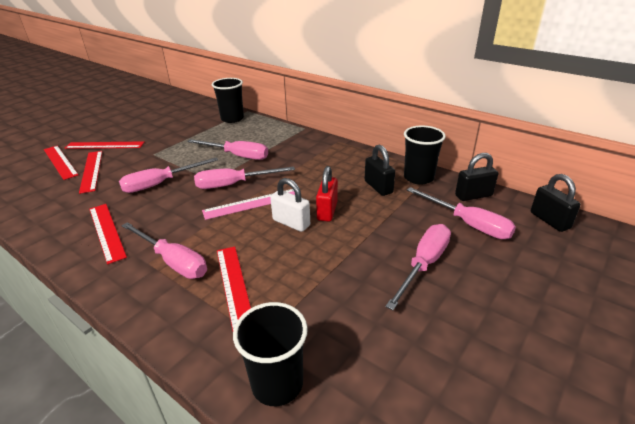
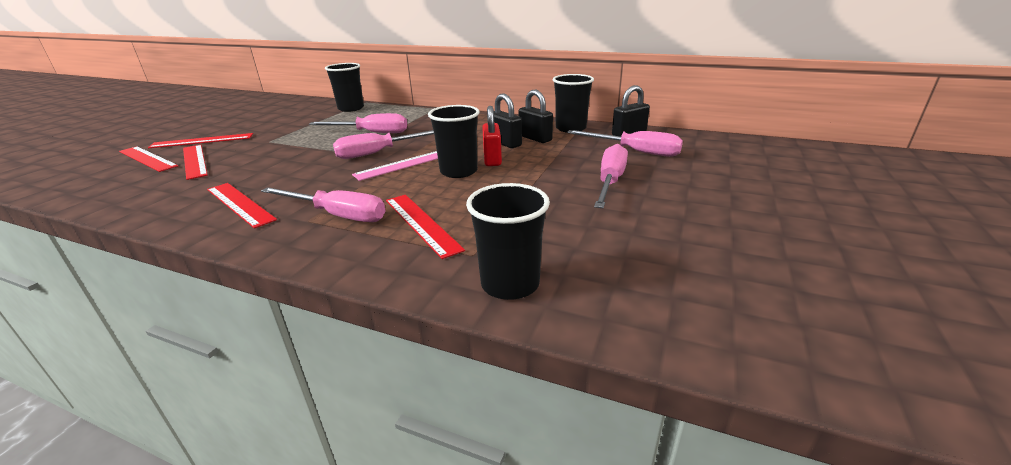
camera: 15 degrees left, 5 degrees down
pink screwdriver [119,158,218,193] -> none
white padlock [270,178,310,232] -> black cup [428,105,480,178]
black padlock [531,174,581,232] -> black padlock moved to [494,93,522,148]

